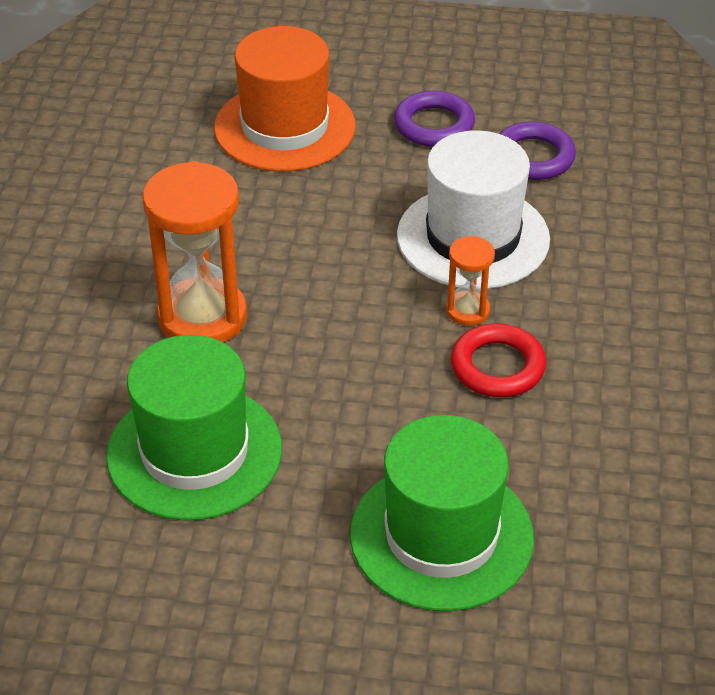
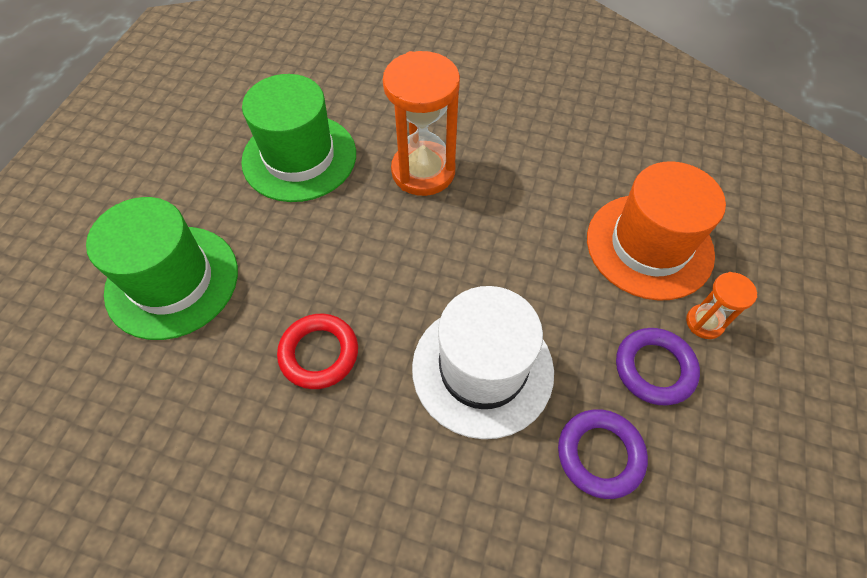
camera: 100 degrees right, 15 degrees up
orange hourglass [446,236,495,326] -> orange hourglass moved to [686,272,757,339]

